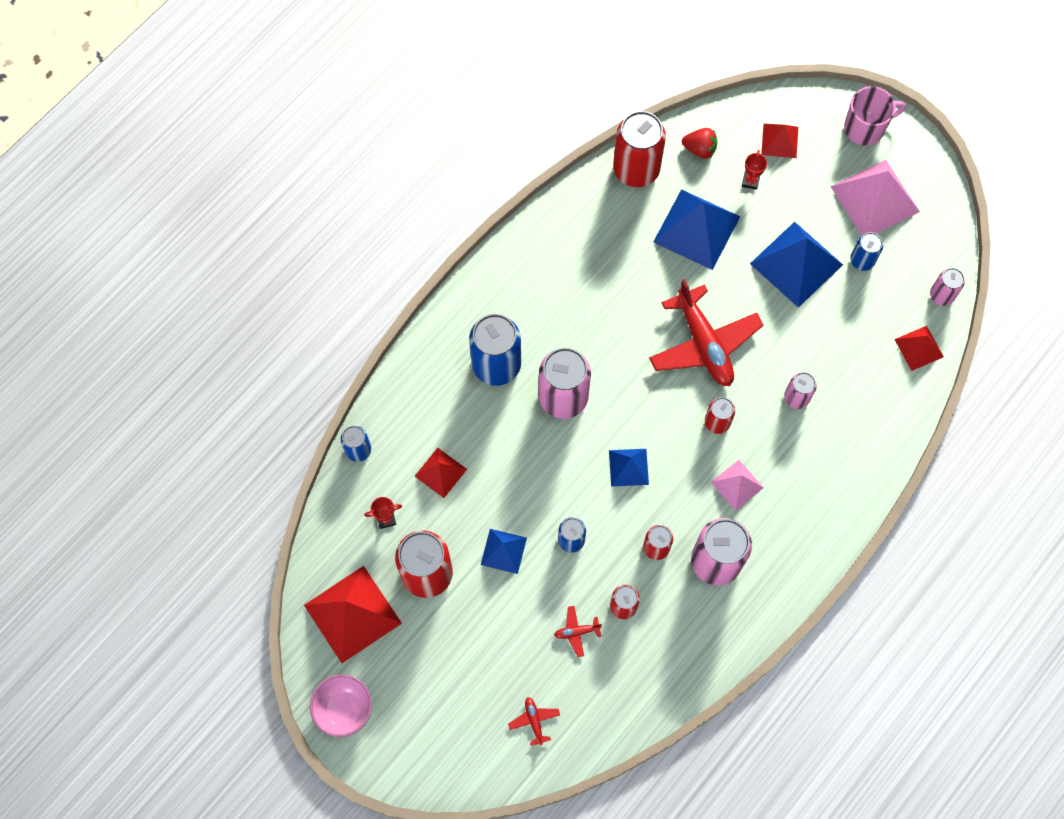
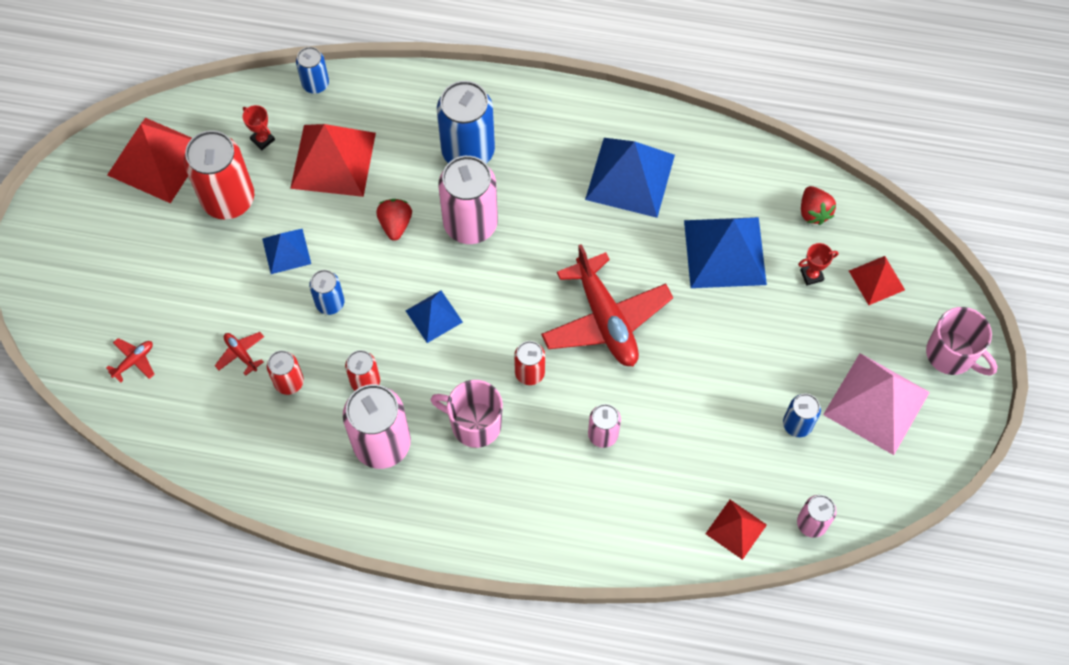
camera: 60 degrees right, 5 degrees down
pink bowl [310,674,372,737] -> none
red pyramid [415,448,467,498] -> red pyramid [290,124,376,197], size x1.83
red can [613,111,666,187] -> none
red plane [649,279,763,386] -> red plane turned 60 degrees counterclockwise [541,244,673,366]
pink pyramid [711,460,764,511] -> pink mug [431,380,503,448]
blue pyramid [750,222,843,308] -> blue pyramid moved to [585,138,675,218]
none -> red strawberry [376,199,412,241]

